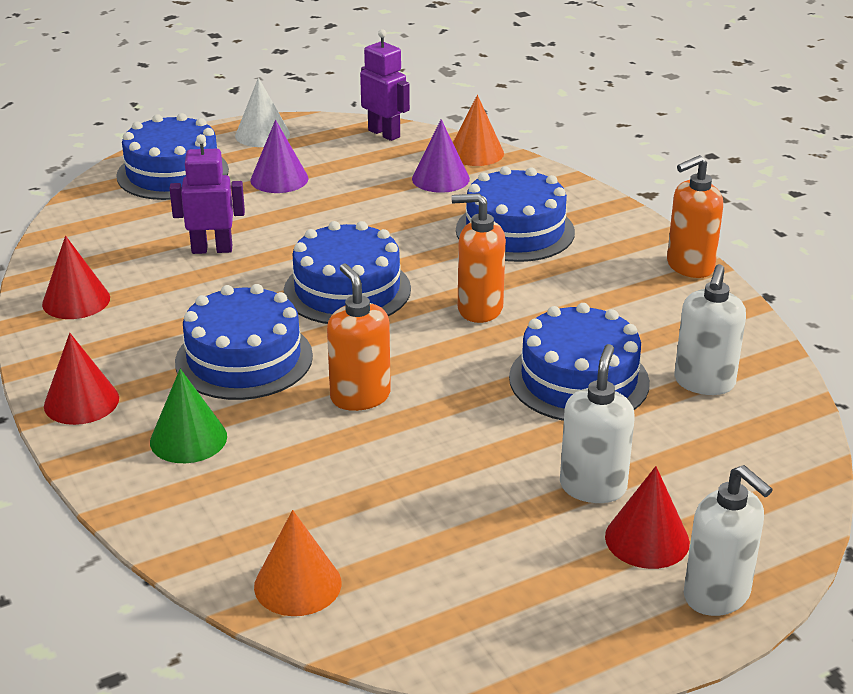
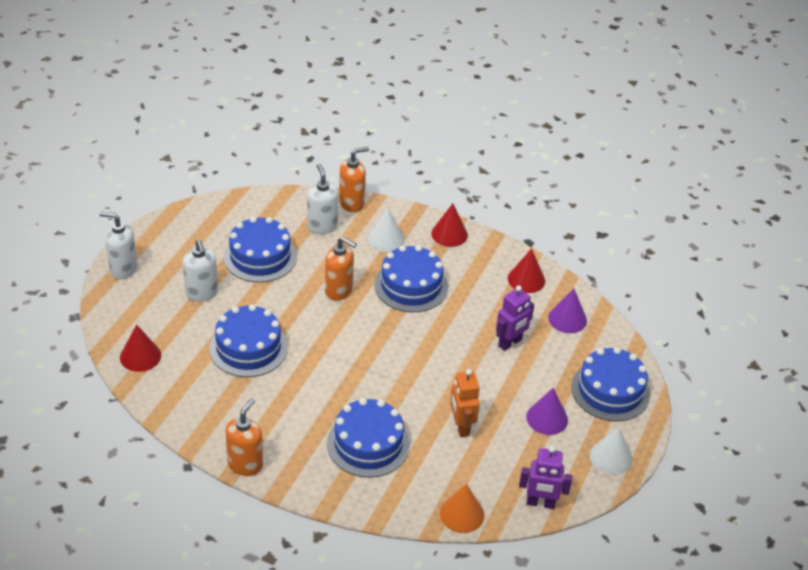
camera: 140 degrees right, 10 degrees up
green cone [150,369,227,463] -> white cone [368,208,405,252]
orange cone [254,510,341,616] -> none
blue cake [284,221,411,324] -> blue cake moved to [224,217,297,282]
purple cone [412,119,470,193] -> purple cone moved to [548,288,587,333]
orange soap dispenser [451,193,506,323] -> orange soap dispenser moved to [339,147,369,212]
red cone [605,466,690,569] -> red cone moved to [120,325,161,372]
white soap dispenser [674,264,746,395] -> white soap dispenser moved to [307,164,339,234]
none -> orange robot [450,369,480,437]

